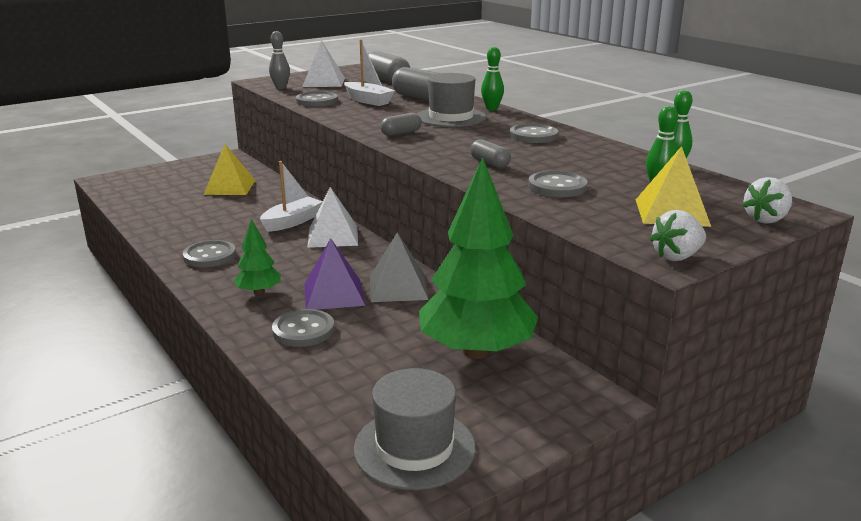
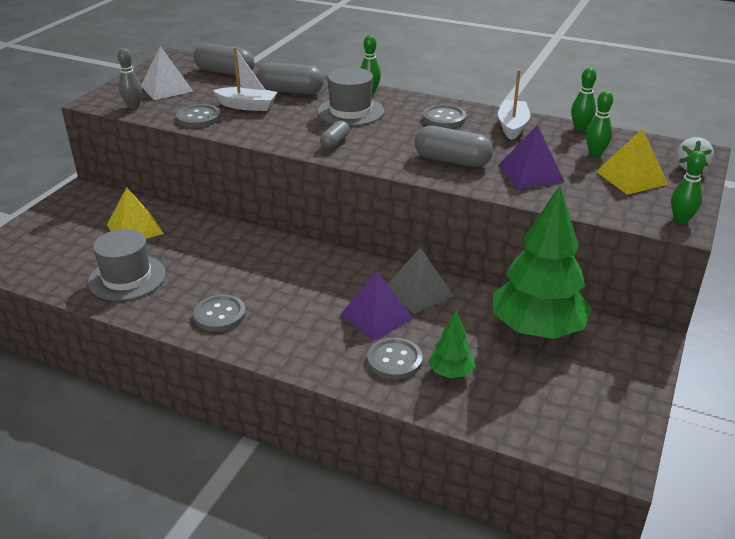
camera: 30 degrees left, 10 degrees up
green tree [234,219,281,295] -> green tree moved to [428,311,475,378]
white boat [260,161,323,232] -> white boat moved to [498,69,530,140]
white pyramid [307,187,358,248] -> none
grey hat [353,368,476,490] -> grey hat moved to [88,229,166,301]
grey capsule [470,139,511,168] -> grey capsule [414,126,493,167], size x1.75
grey button [528,171,588,197] -> purple pyramid [498,125,565,189]
white strawberry [650,210,706,261] -> green bowling pin [671,151,706,224]

